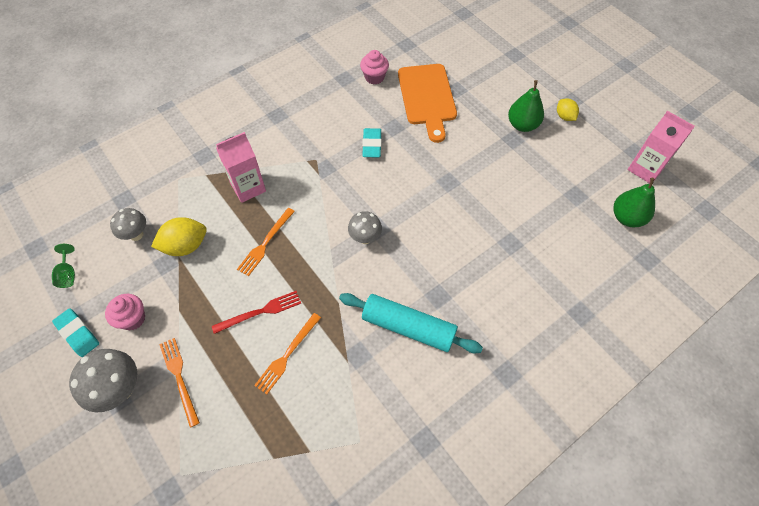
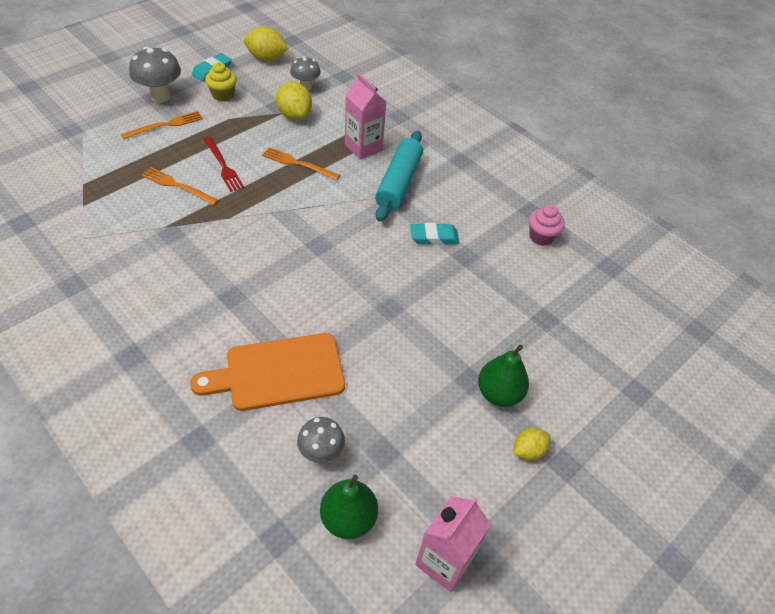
camera: 80 degrees right, 10 degrees down
green goblet [52,244,75,288] -> yellow lemon [244,26,289,61]
pink cupcake [105,294,145,330] -> yellow cupcake [205,62,237,101]
turquoise rolling pin [339,293,483,353] -> turquoise rolling pin moved to [375,131,423,222]
grey mushroom [348,211,382,244] -> grey mushroom moved to [297,417,345,463]
orange cutting board [398,64,457,143] -> orange cutting board moved to [190,333,345,411]

